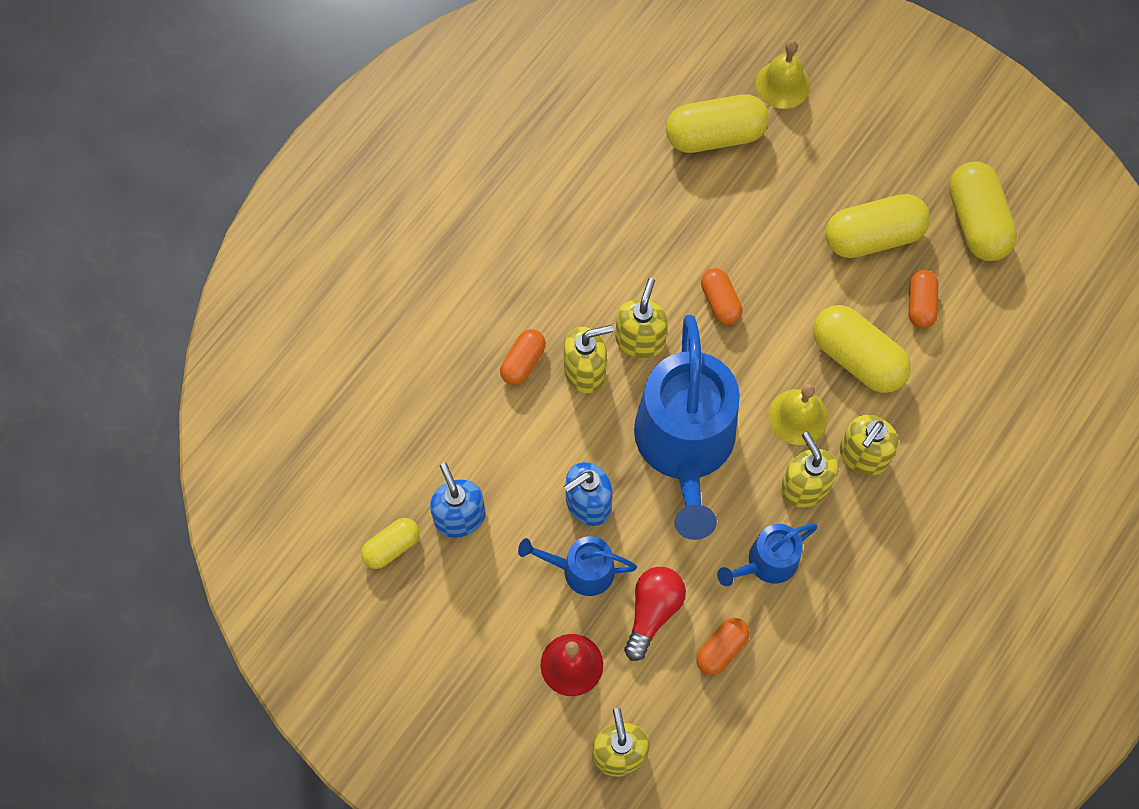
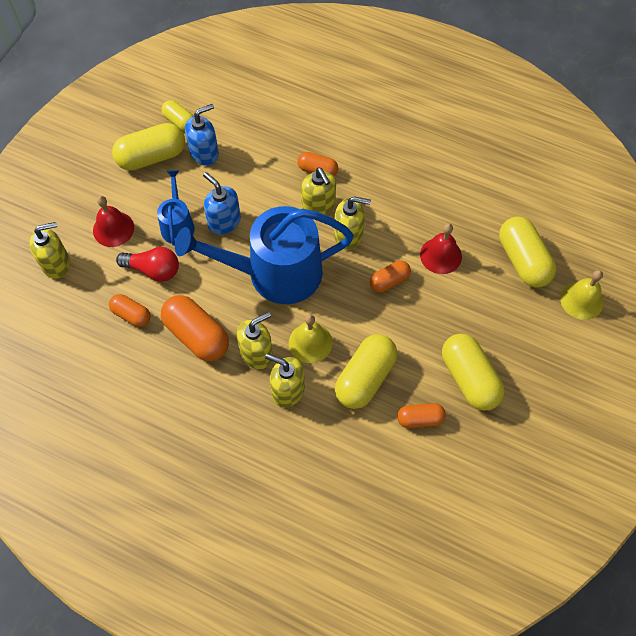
camera: 80 degrees right, 5 degrees down
blue watering can [717,524,818,586] -> orange capsule [161,295,229,361]
yellow capsule [949,161,1017,261] -> yellow capsule moved to [112,123,185,171]
none -> red bell [420,223,462,274]

